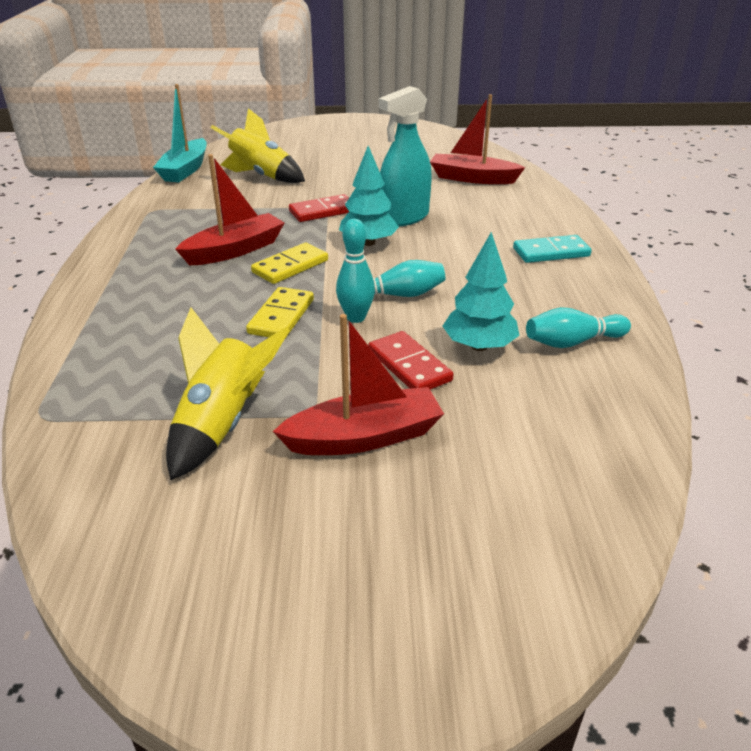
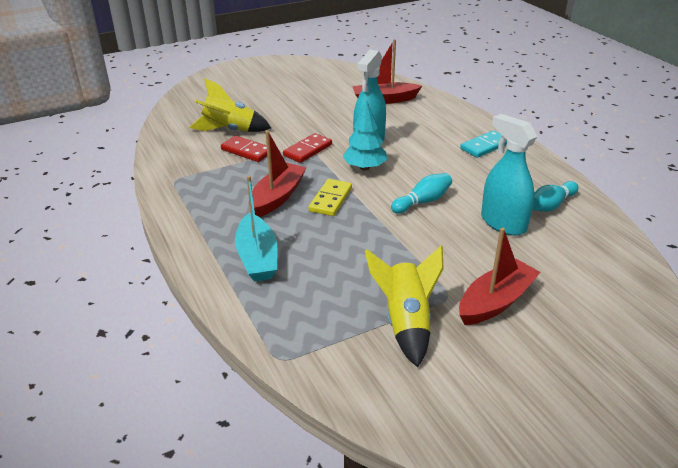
camera: 25 degrees left, 0 degrees up
turquoise boat [153,84,207,182] -> turquoise boat moved to [235,176,277,282]
yellow domino [246,287,314,339] -> none
turquoise bowling pin [336,219,375,323] -> none
red domino [368,331,453,390] -> red domino moved to [221,136,267,162]
turquoise tree [443,232,520,351] -> turquoise spray bottle [481,114,537,236]

